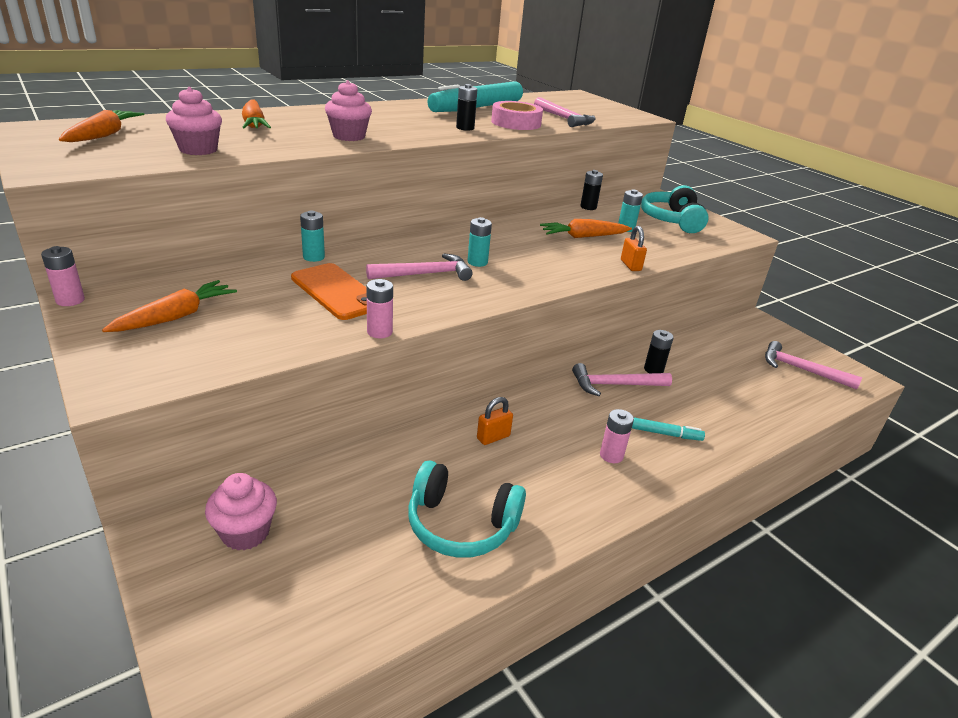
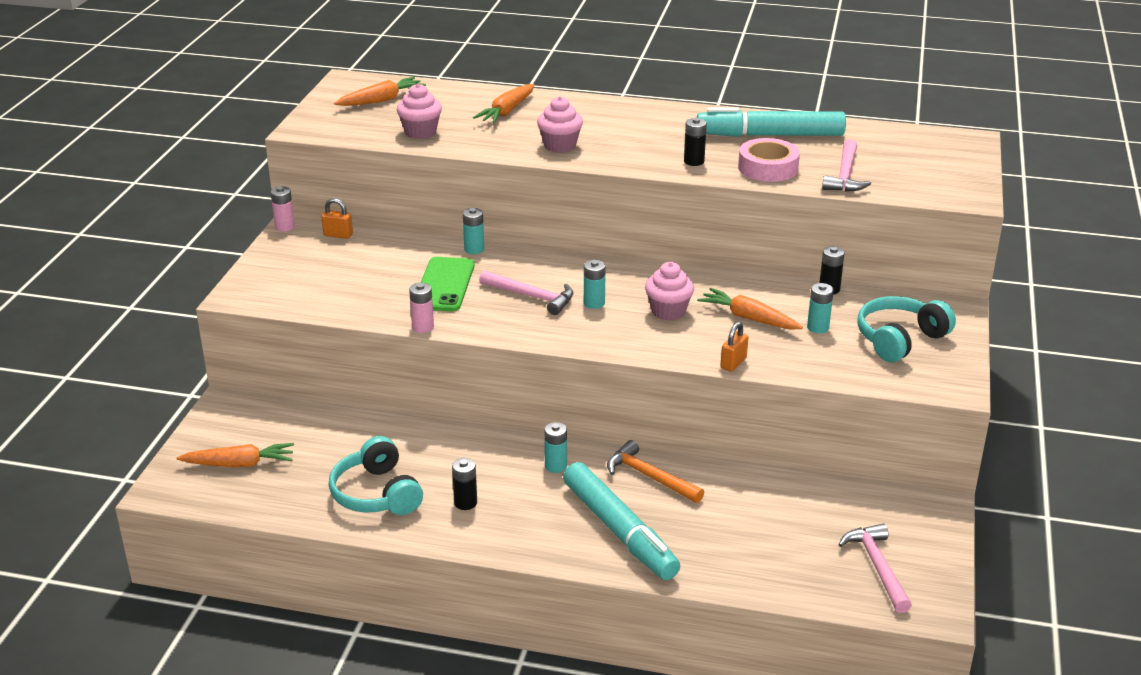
camera: 50 degrees right, 0 degrees up
orange carrot [102,280,237,332] -> orange carrot moved to [177,443,294,468]
pink cupcake [205,473,277,550] -> pink cupcake moved to [645,262,694,321]
orange phone [291,263,367,320] -> green phone [421,257,475,311]
orange padlock [477,397,513,445] -> orange padlock moved to [321,198,353,239]
pink hammer [572,363,672,396] -> orange hammer [607,440,704,503]
pink battery [600,409,634,463] -> none
turquoise marker [632,417,705,441] -> turquoise marker [563,462,680,580], size x2.37
black battery [644,330,674,373] -> black battery moved to [452,458,477,510]
none -> turquoise battery [544,422,567,473]

